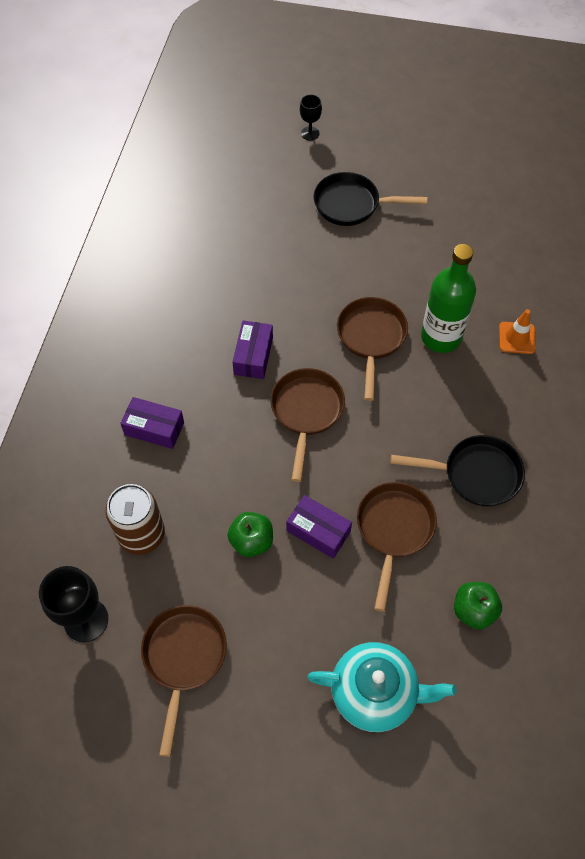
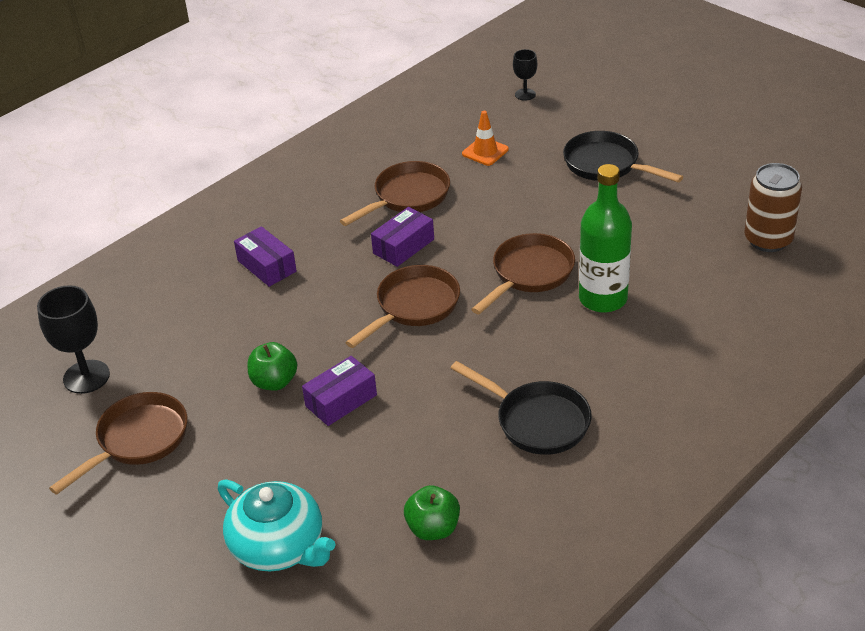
camera: 35 degrees right, 20 degrees down
brown can [106,484,165,555] -> brown can moved to [744,163,802,252]
purple box [286,495,352,559] -> purple box turned 75 degrees clockwise [302,356,377,426]
black goblet [300,95,322,141] -> black goblet moved to [513,49,537,101]
brown pan [357,482,437,612] -> brown pan moved to [340,161,450,226]
orange traffic cone [499,309,536,354] -> orange traffic cone moved to [462,111,509,166]

